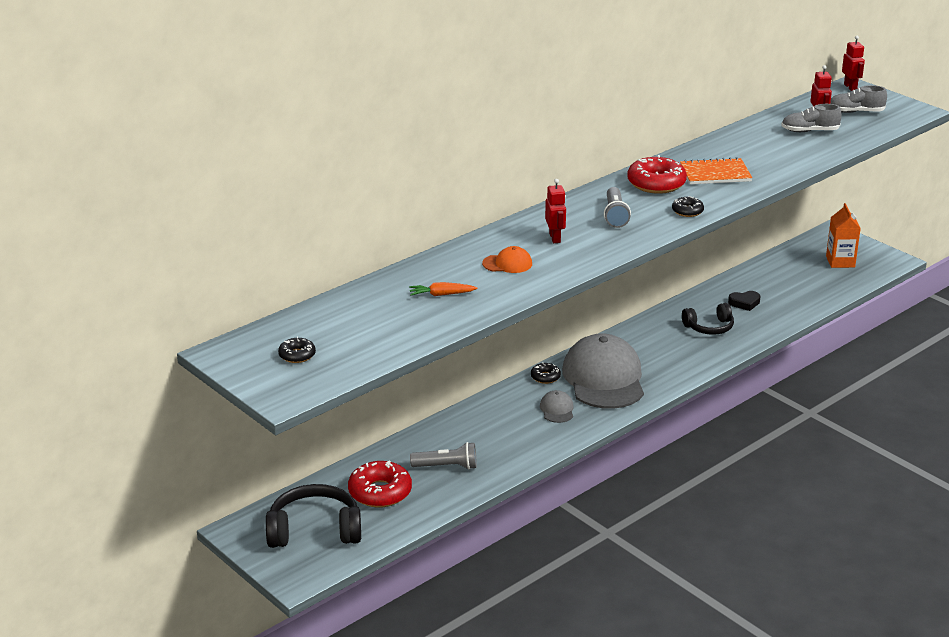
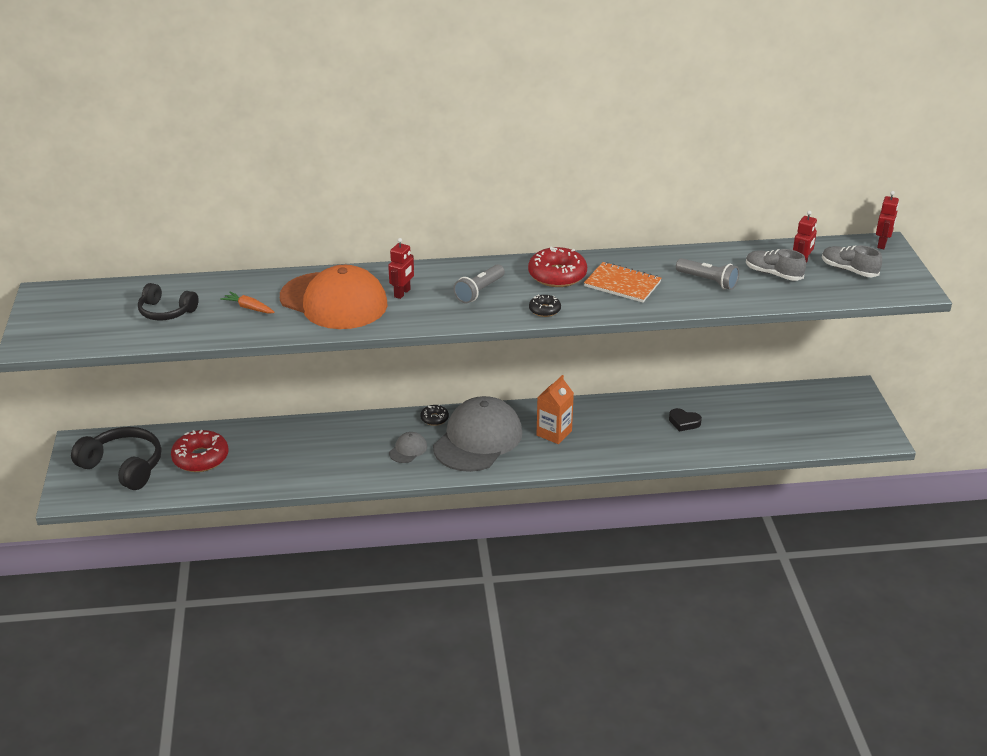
camera: 35 degrees right, 5 degrees up
black donut [278,337,316,363] -> none
grey flashlight [410,442,477,470] -> grey flashlight moved to [676,258,739,290]
orange cap [482,246,532,273] -> orange cap [280,265,388,329], size x2.42
black headphones [682,303,734,335] -> black headphones moved to [138,283,199,321]
orange carton [826,203,861,268] -> orange carton moved to [537,375,574,444]

